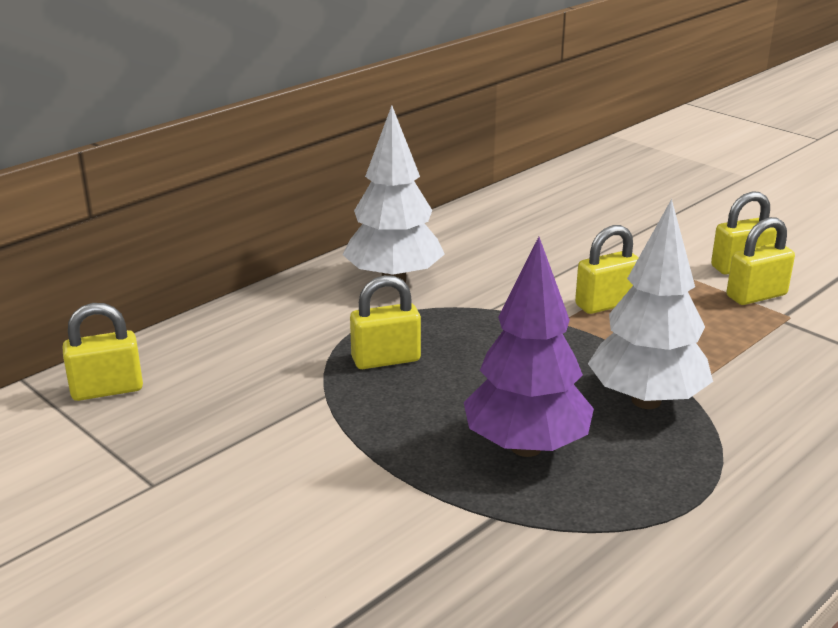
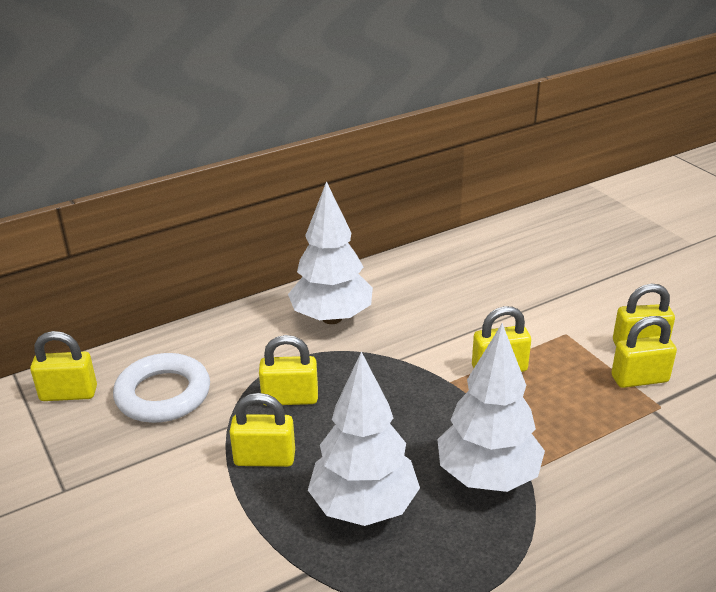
camera: 15 degrees right, 5 degrees up
purple tree [464,237,594,457] -> white tree [308,352,420,526]
none -> white ring [113,353,210,423]
none -> yellow padlock [229,393,295,467]

